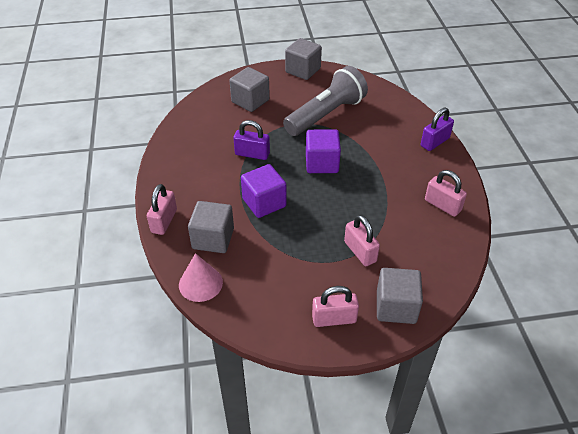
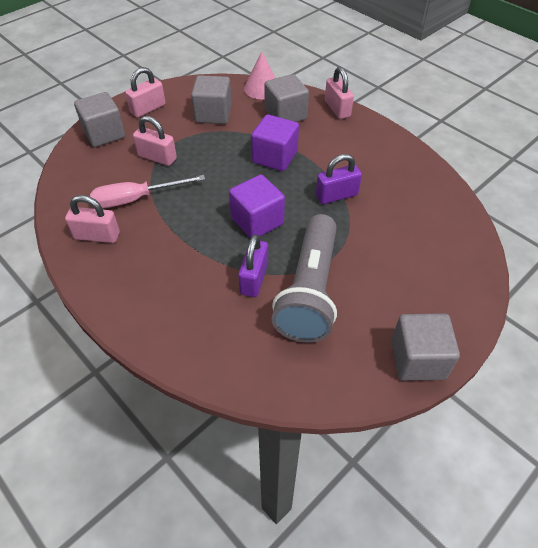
camera: 145 degrees right, 5 degrees up
grey cube [229,67,270,112] -> grey cube moved to [191,75,232,124]
purple padlock [421,108,454,151] -> purple padlock moved to [238,234,268,297]
none -> pink screwdriver [90,175,205,208]

